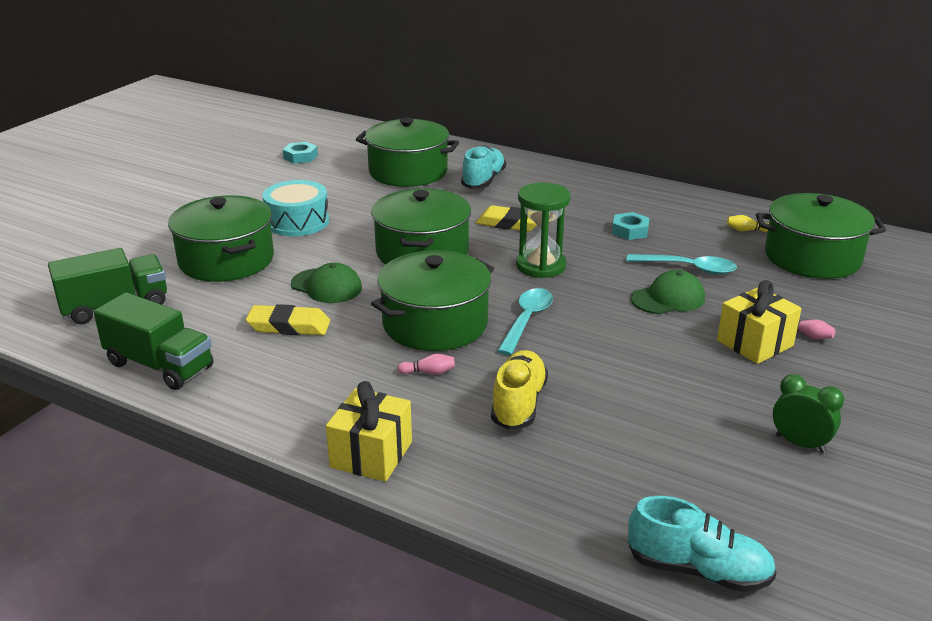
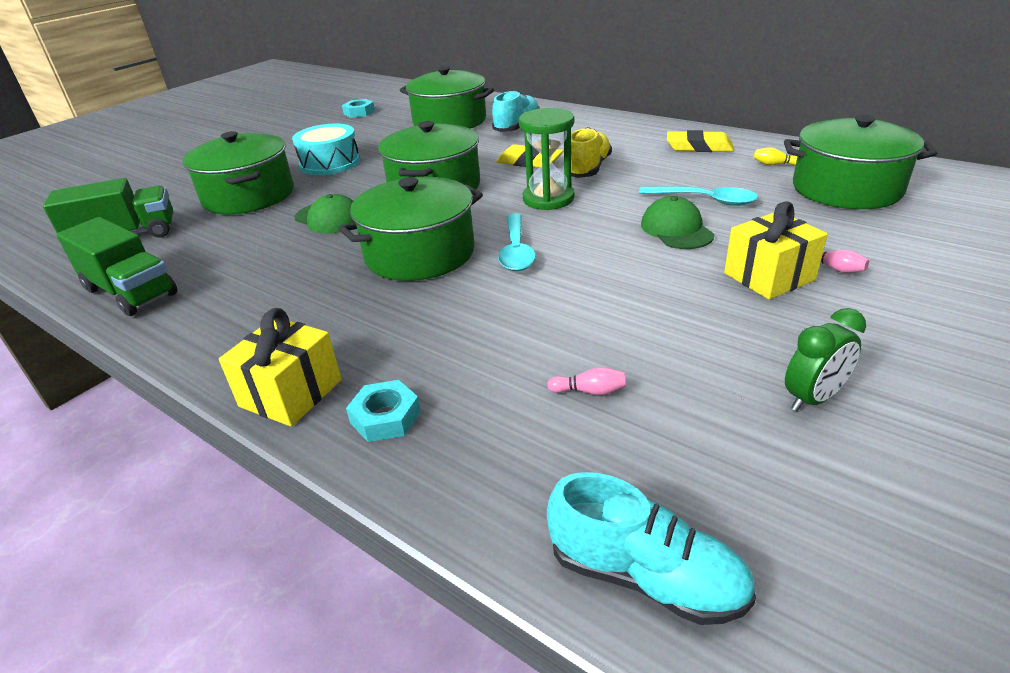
camera: 10 degrees right, 5 degrees up
yellow eraser [246,304,330,335] -> yellow eraser moved to [667,130,734,152]
pink bowling pin [398,354,455,375] -> pink bowling pin moved to [547,367,626,395]
yellow shoe [491,350,548,430] -> yellow shoe moved to [571,127,612,178]
turquoise spoon [497,288,553,355] -> turquoise spoon turned 150 degrees clockwise [498,213,536,271]
turquoise nut [612,212,650,240] -> turquoise nut moved to [346,380,421,442]
green cap [631,270,705,314] -> green cap turned 90 degrees counterclockwise [641,196,715,249]
green clock [773,374,844,453] -> green clock turned 105 degrees clockwise [785,308,866,411]

